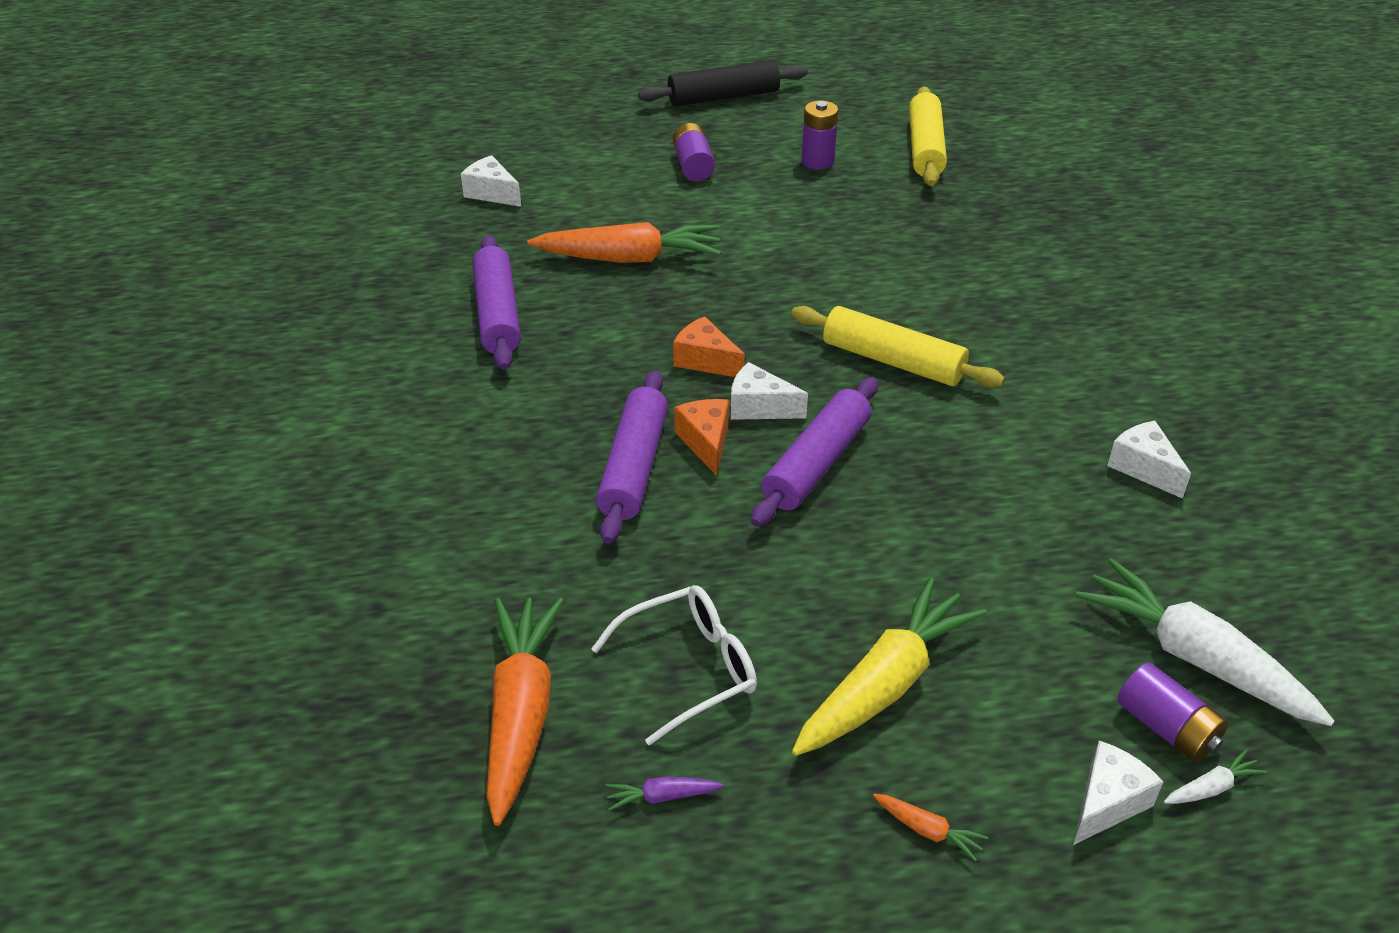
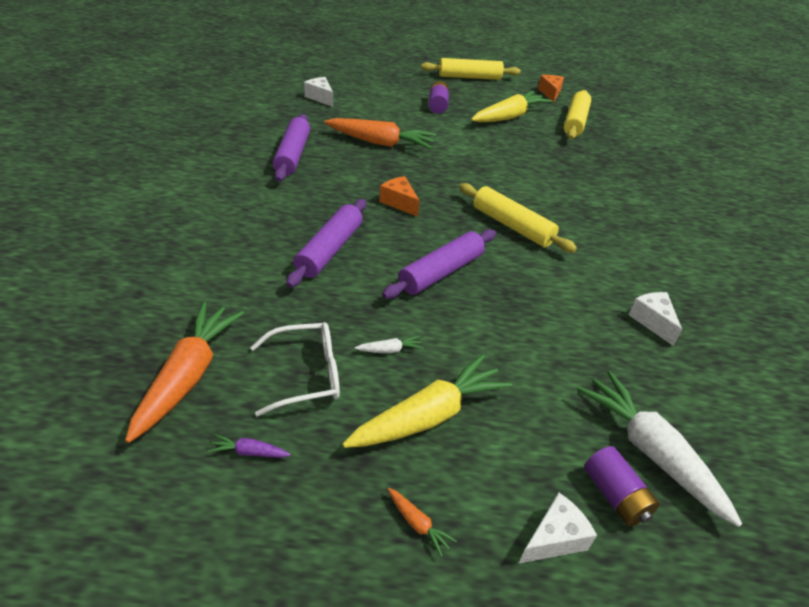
camera: 10 degrees right, 0 degrees up
black rolling pin [638,60,808,106] -> yellow rolling pin [421,58,521,80]
orange cheese [674,399,729,476] -> orange cheese moved to [538,75,564,103]
white cheese [731,362,808,420] -> none
purple battery [802,100,838,169] -> yellow carrot [471,91,552,122]
white carrot [1164,749,1267,804] -> white carrot moved to [355,336,423,353]

